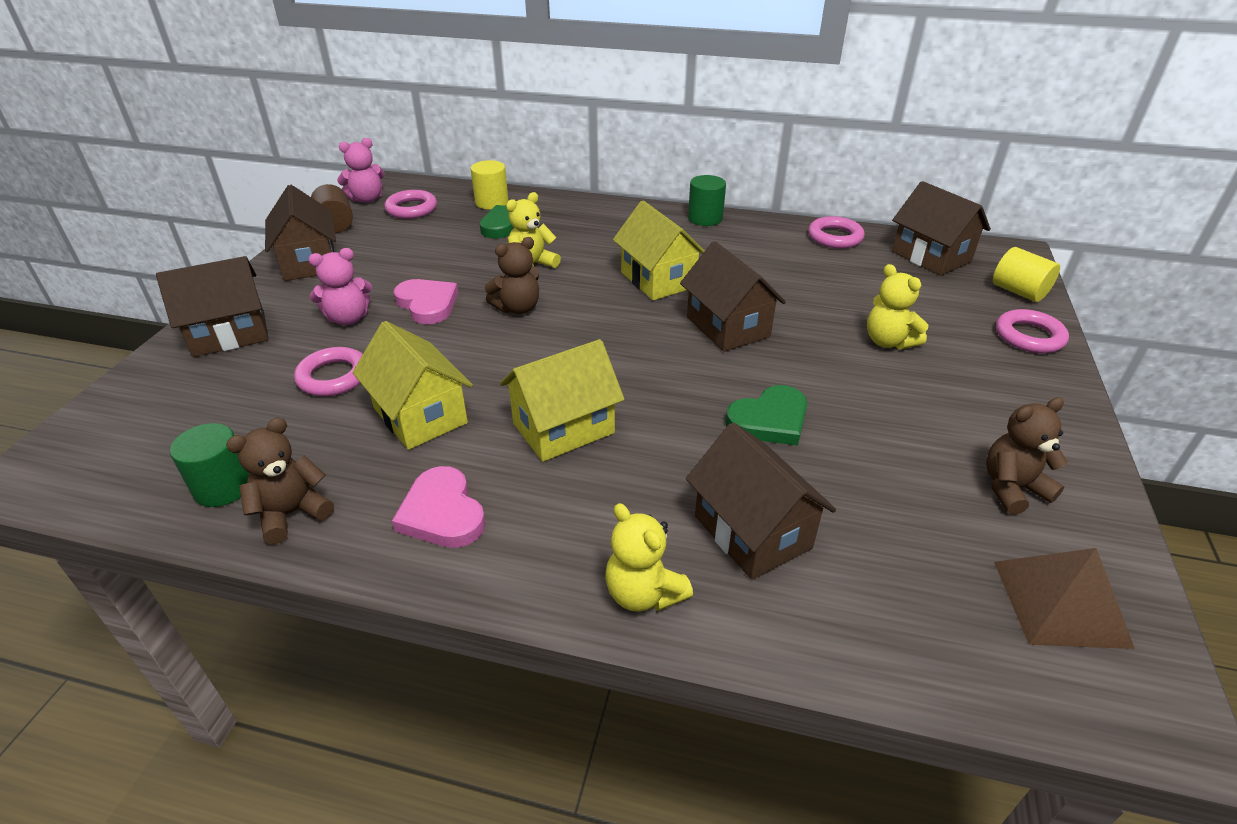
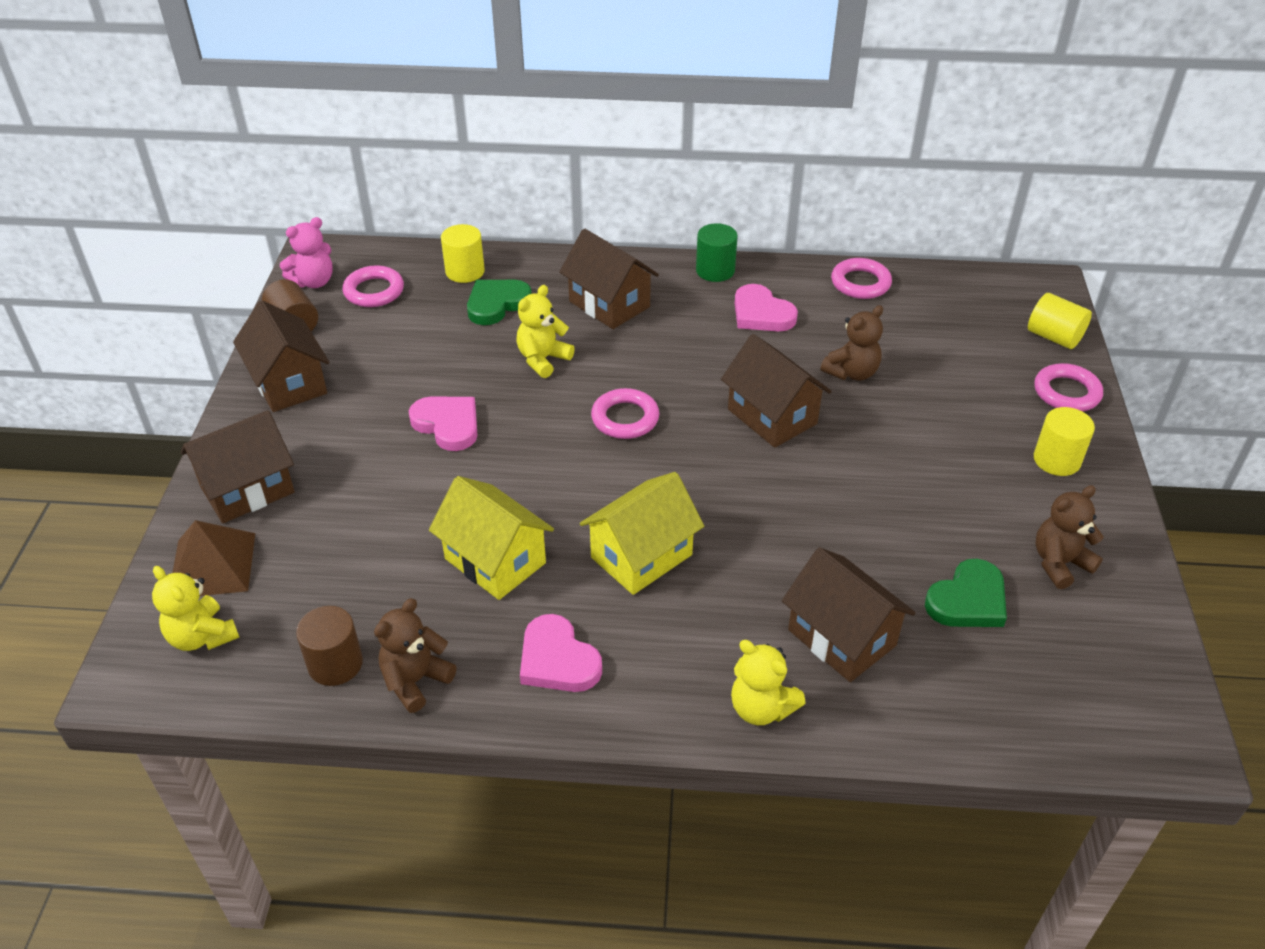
camera: 10 degrees left, 5 degrees up
green cylinder [170,423,249,507] -> brown cylinder [296,606,363,686]
pink ring [294,347,363,396] -> pink ring moved to [591,388,659,439]
pink teddy bear [308,248,372,325] -> none
brown teddy bear [485,237,539,314] -> brown teddy bear moved to [821,305,883,381]
yellow house [613,200,705,300] -> none
green heart [726,385,808,446] -> green heart moved to [925,559,1007,627]
yellow teddy bear [867,264,928,350] -> yellow teddy bear moved to [152,566,239,651]
brown house [892,181,991,276] -> brown house moved to [559,229,659,329]
brown pyramid [994,548,1135,649] -> brown pyramid moved to [172,520,255,596]
none -> pink heart [735,284,798,331]
none -> yellow cylinder [1034,407,1095,476]

